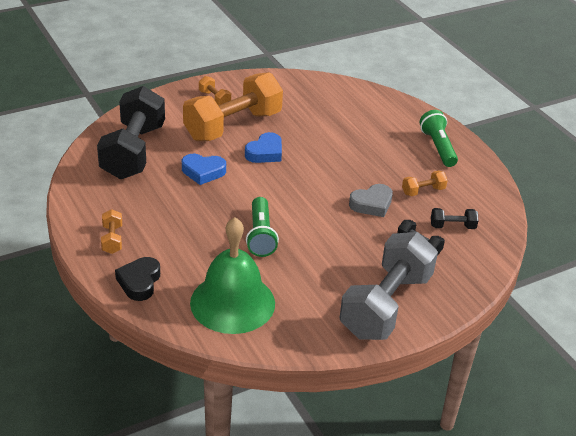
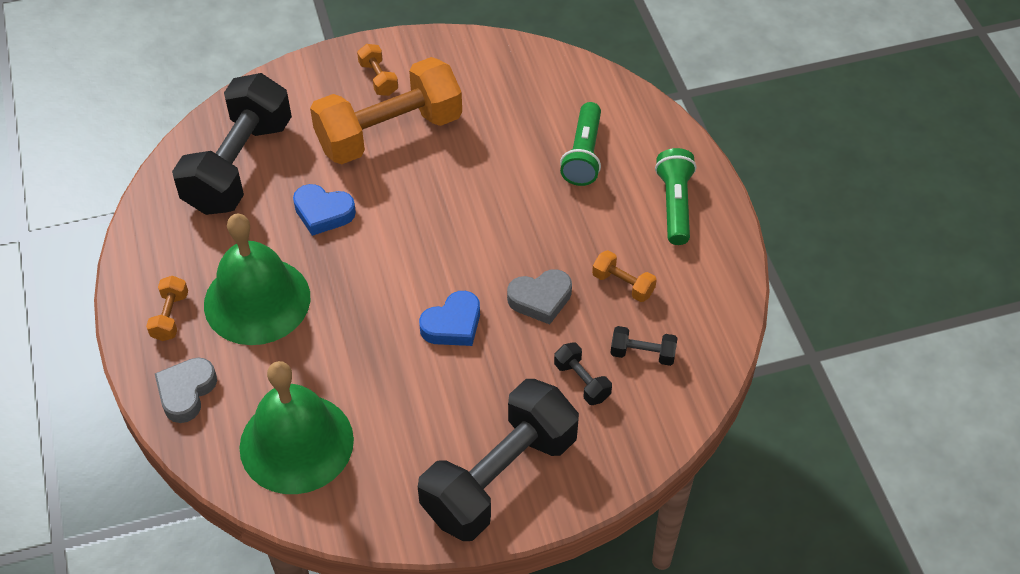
camera: 15 degrees right, 15 degrees up
black heart [115,257,160,301] -> grey heart [155,358,217,423]
blue heart [245,132,282,163] -> blue heart moved to [419,291,480,346]
green flashlight [246,197,279,257] -> green flashlight moved to [560,102,601,186]
grey dumbbell [340,232,438,340] -> black dumbbell [418,379,579,541]
orange dumbbell [402,171,448,196] -> orange dumbbell turned 45 degrees clockwise [592,250,657,302]
none -> green bell [204,214,310,345]

